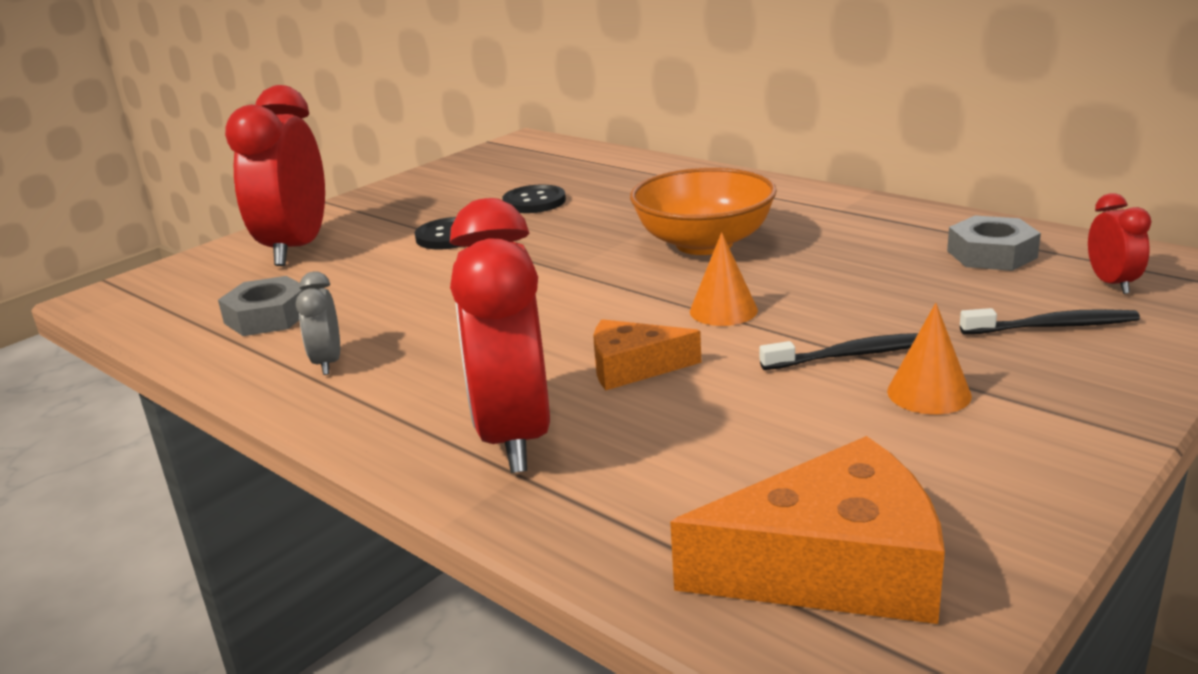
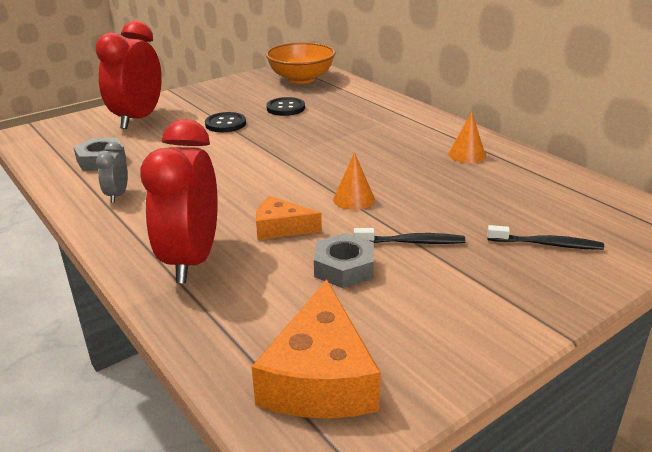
camera: 10 degrees right, 5 degrees up
orange bowl [630,168,777,255] -> orange bowl moved to [266,42,335,84]
orange cheese [670,436,945,624] -> orange cheese turned 90 degrees clockwise [251,280,381,418]
orange cone [887,303,972,414] -> orange cone moved to [448,112,486,163]
grey nut [947,216,1041,271] -> grey nut moved to [314,233,374,288]
red clock [1088,193,1152,294] -> none

